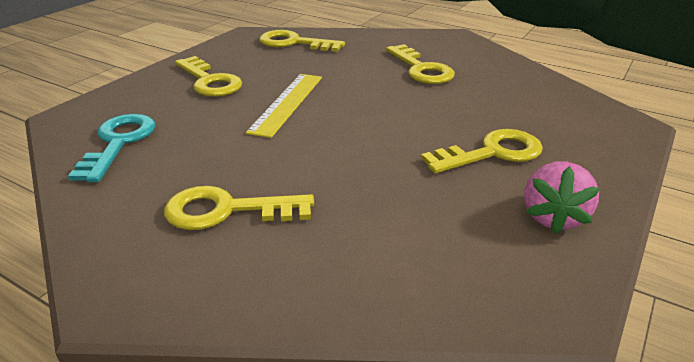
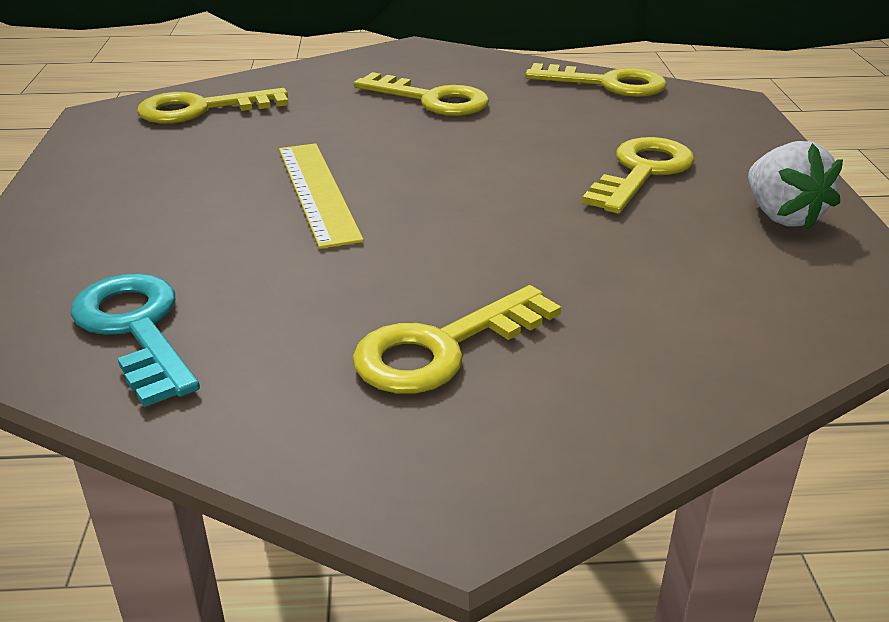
camera: 35 degrees left, 0 degrees up
yellow key [175,56,242,97] -> yellow key moved to [525,63,667,97]
pink strawberry [524,161,600,234] -> white strawberry [748,141,843,230]

